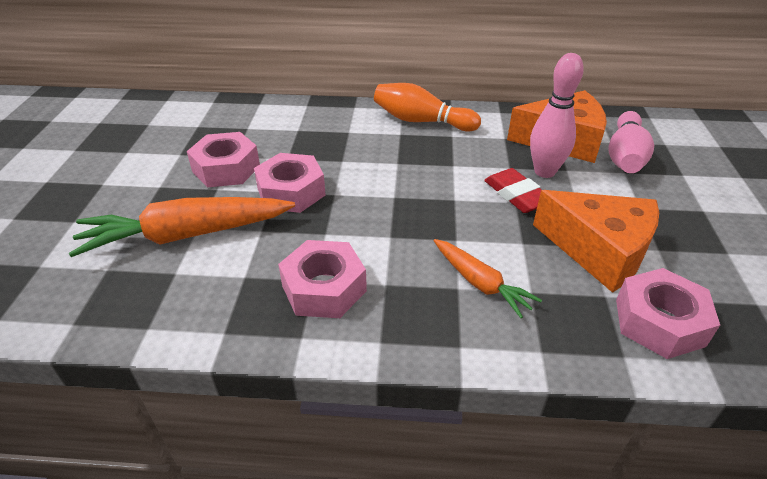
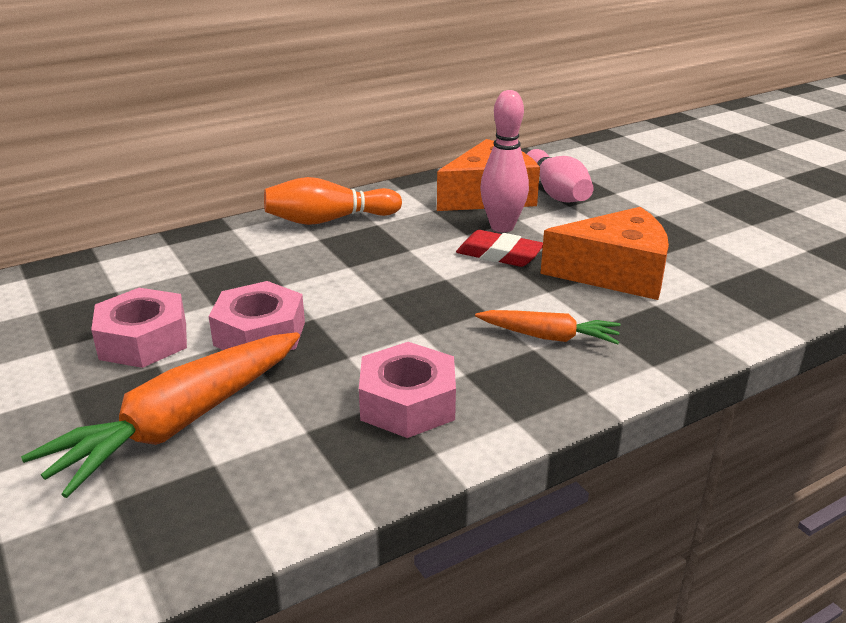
camera: 35 degrees left, 10 degrees down
pink nut [616,268,720,359] -> none

